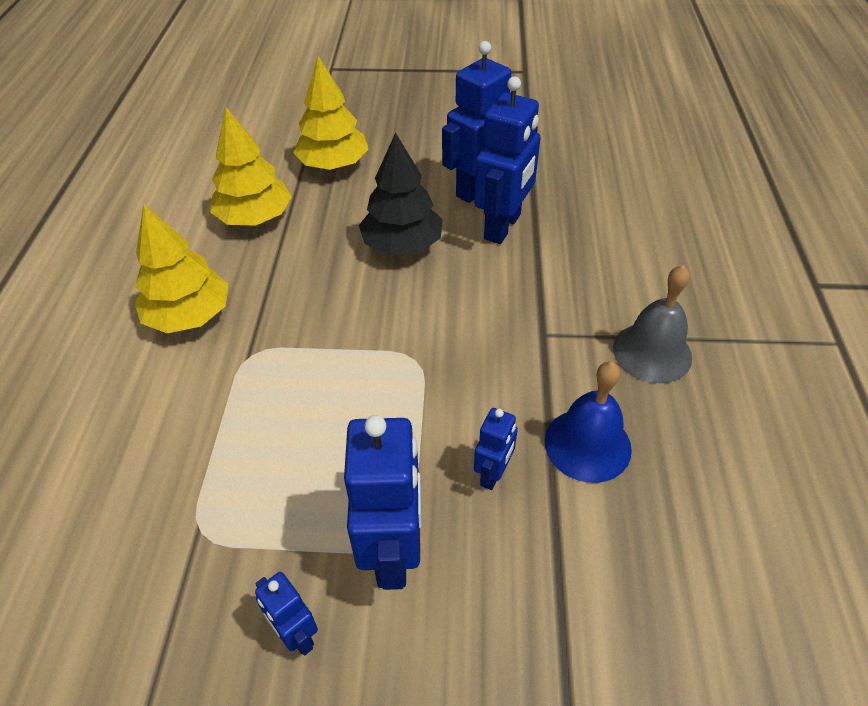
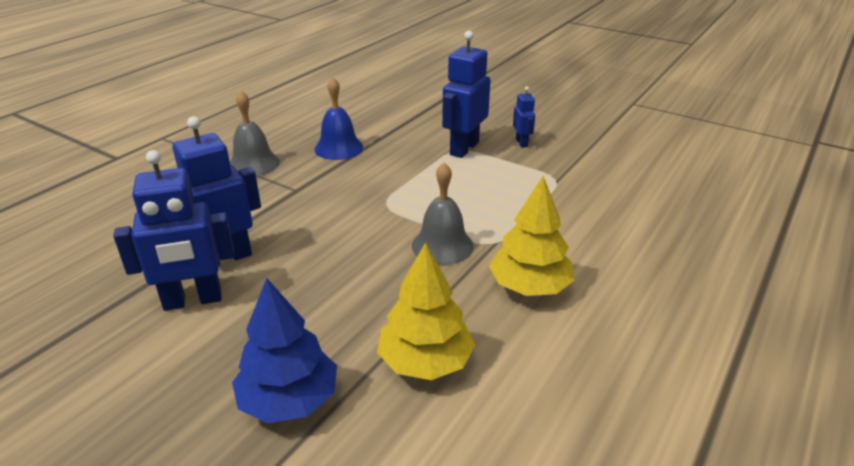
camera: 150 degrees left, 15 degrees down
yellow tree [293,56,369,170] -> blue tree [232,278,337,423]
black tree [359,132,443,255] -> none
blue robot [474,408,518,490] -> none
none -> grey bell [412,162,474,265]

